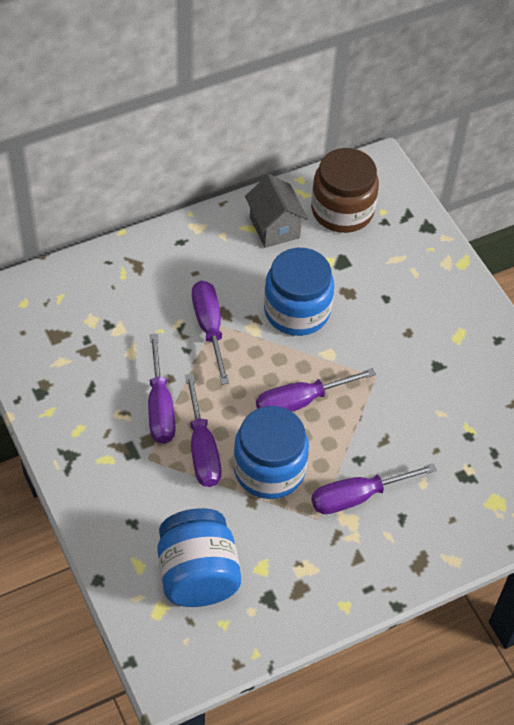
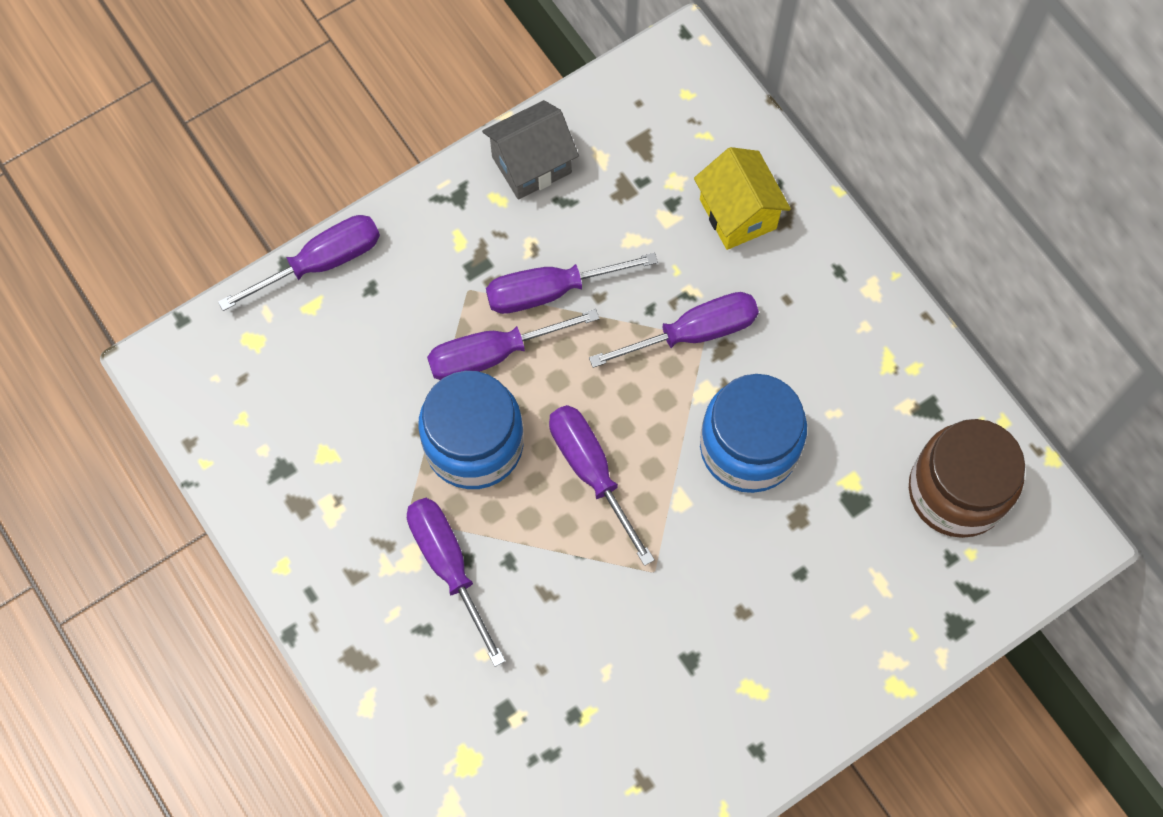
camera: 85 degrees right, 15 degrees up
blue jar [157,508,241,607] -> none
grey house [245,174,308,248] -> grey house moved to [482,100,579,200]
none -> purple screwdriver [218,215,380,311]
none -> yellow house [694,147,791,250]

